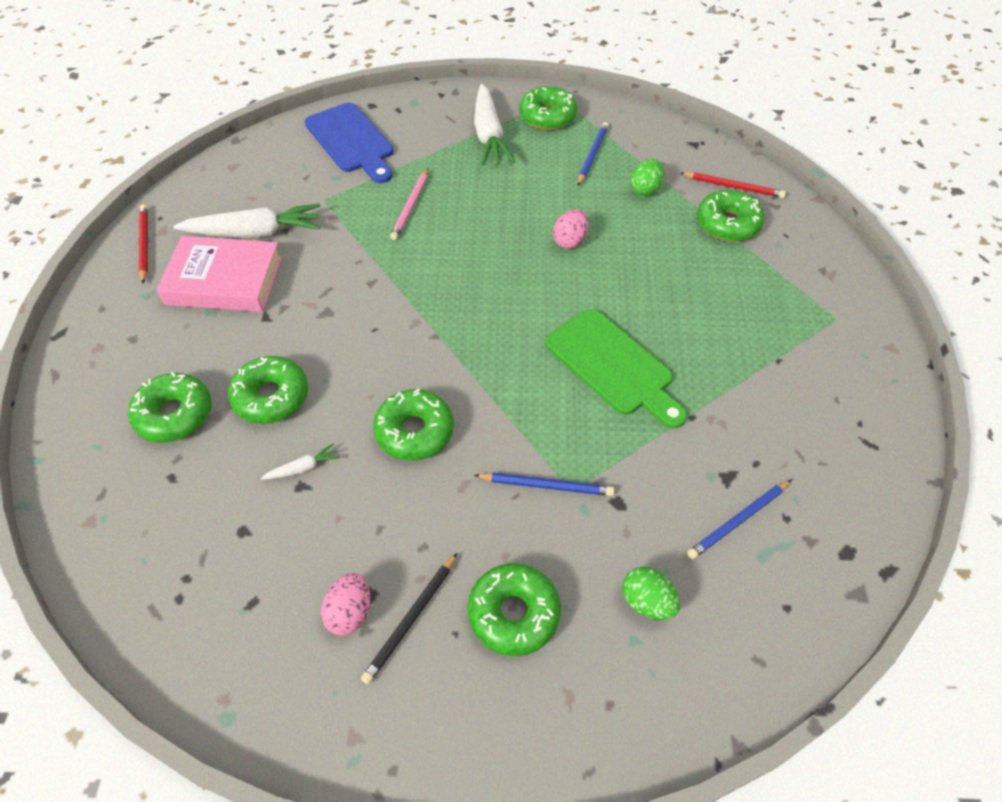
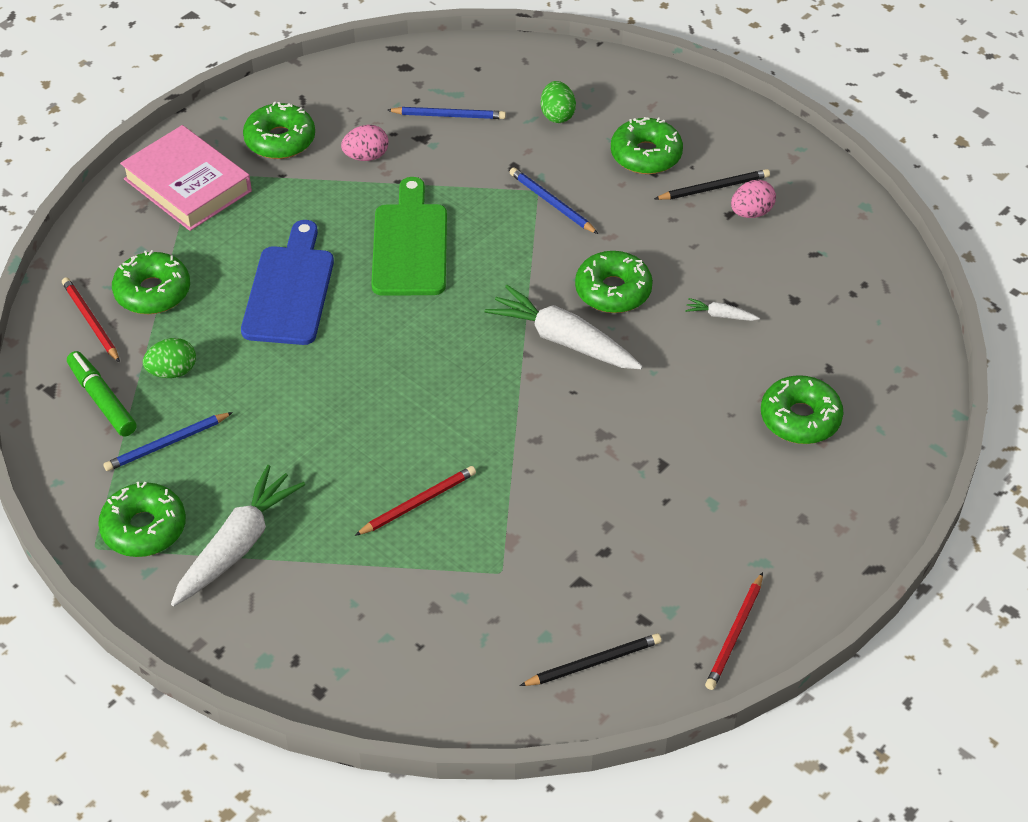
camera: 140 degrees left, 5 degrees down
pink book [156,236,282,312] -> pink book moved to [120,125,252,231]
white carrot [173,204,320,238] -> white carrot moved to [485,285,643,369]
green donut [228,356,308,424] -> green donut moved to [243,101,315,159]
blue cutting board [305,103,394,183] -> blue cutting board moved to [241,220,334,345]
pink pencil [390,168,428,240] -> red pencil [355,466,476,536]
pink egg [553,209,589,249] -> pink egg moved to [341,125,389,161]
none -> green marker [67,351,137,436]
none -> black pencil [520,633,662,686]

